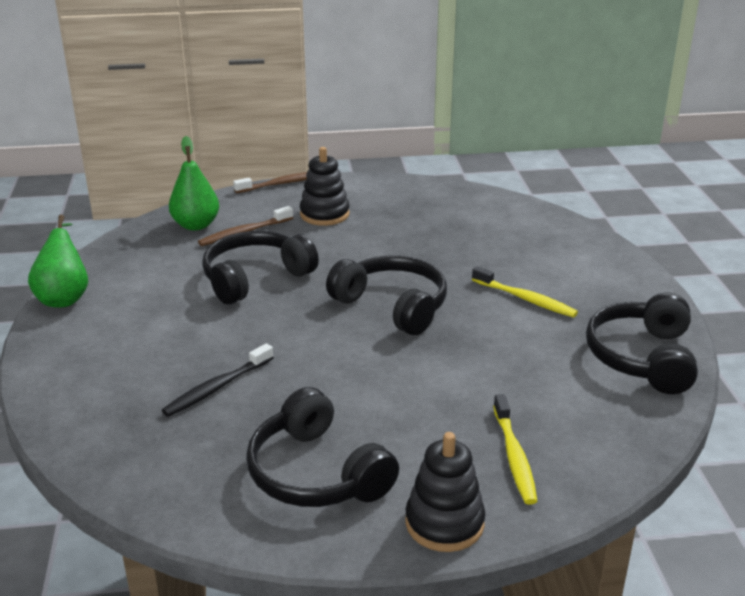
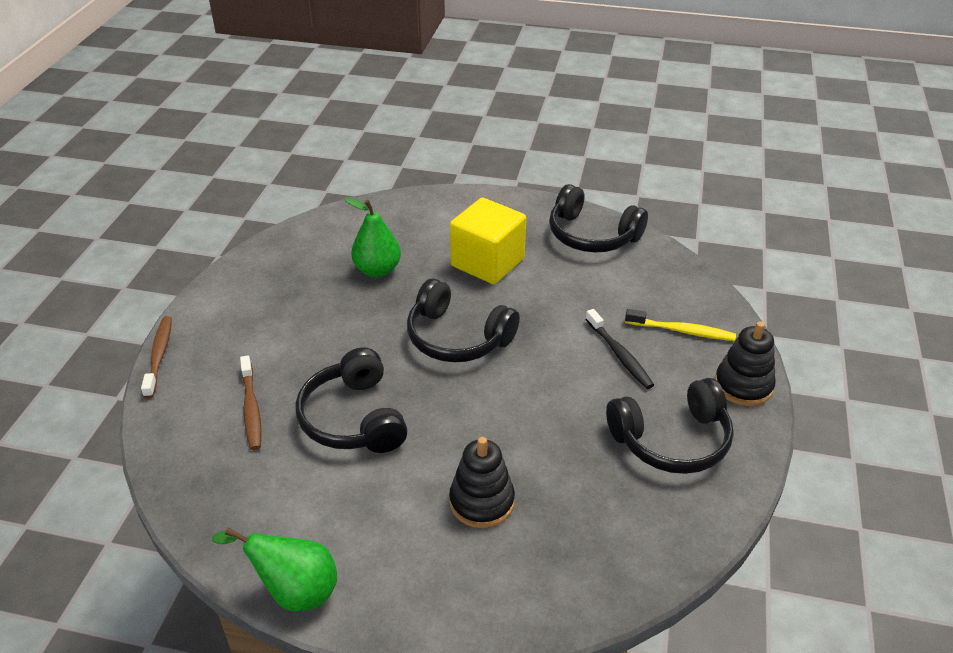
camera: 70 degrees left, 10 degrees up
black toothbrush [162,343,274,417] -> black toothbrush moved to [586,309,654,389]
green pear [169,136,219,230] -> green pear moved to [344,197,401,277]
black stacking toy [300,147,350,226] -> black stacking toy moved to [449,437,515,528]
black headphones [326,256,447,335] -> black headphones turned 120 degrees counterclockwise [407,279,520,362]
yellow toothbrush [472,266,578,318] -> yellow cube [450,198,526,284]

